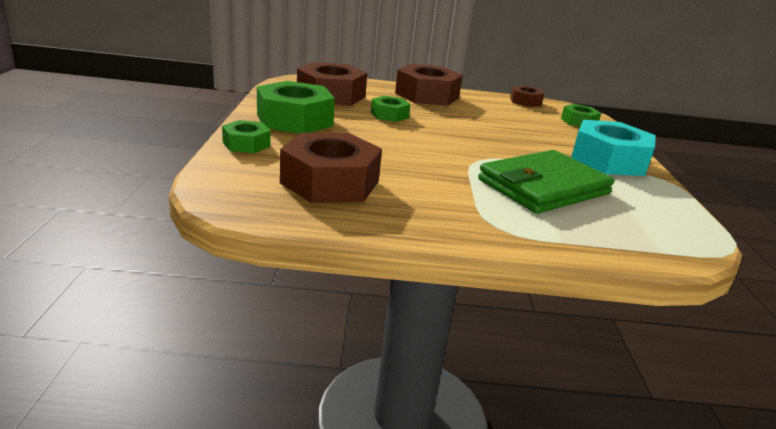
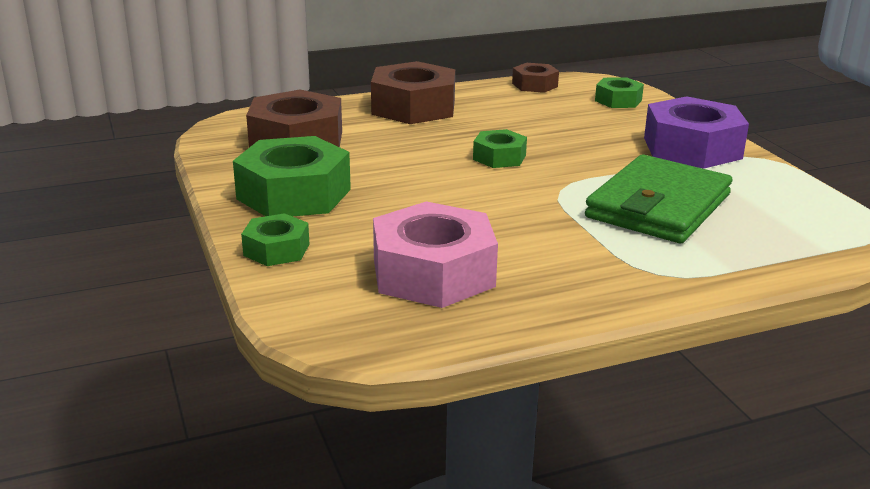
camera: 20 degrees left, 0 degrees up
brown nut [280,133,382,203] -> pink nut [373,201,498,308]
green nut [371,96,410,122] -> green nut moved to [473,129,527,168]
turquoise nut [571,120,656,176] -> purple nut [644,96,749,169]

